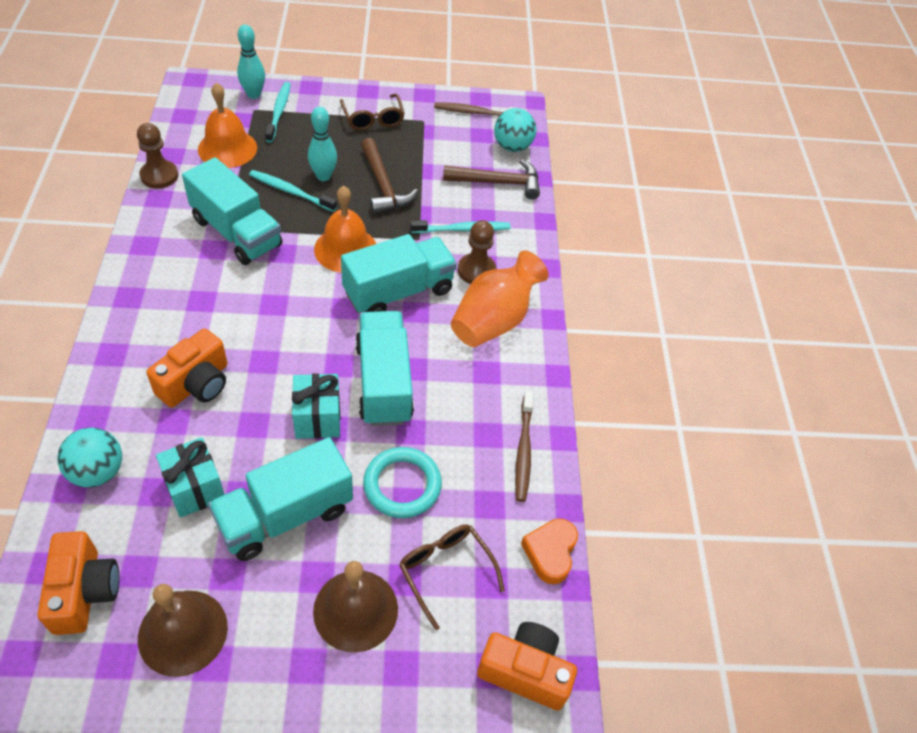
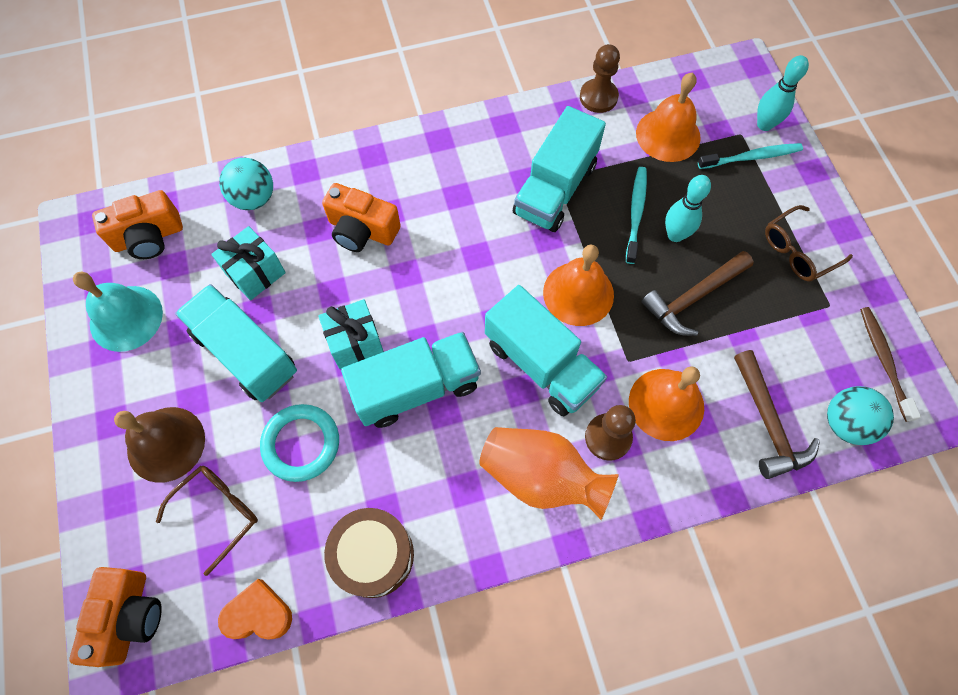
camera: 80 degrees right, 15 degrees up
brown bell [138,584,228,677] -> turquoise bell [73,272,163,352]
turquoise toothbrush [410,220,511,233] -> orange bell [629,367,704,441]
brown toothbrush [515,391,533,502] -> brown drum [324,508,414,598]

